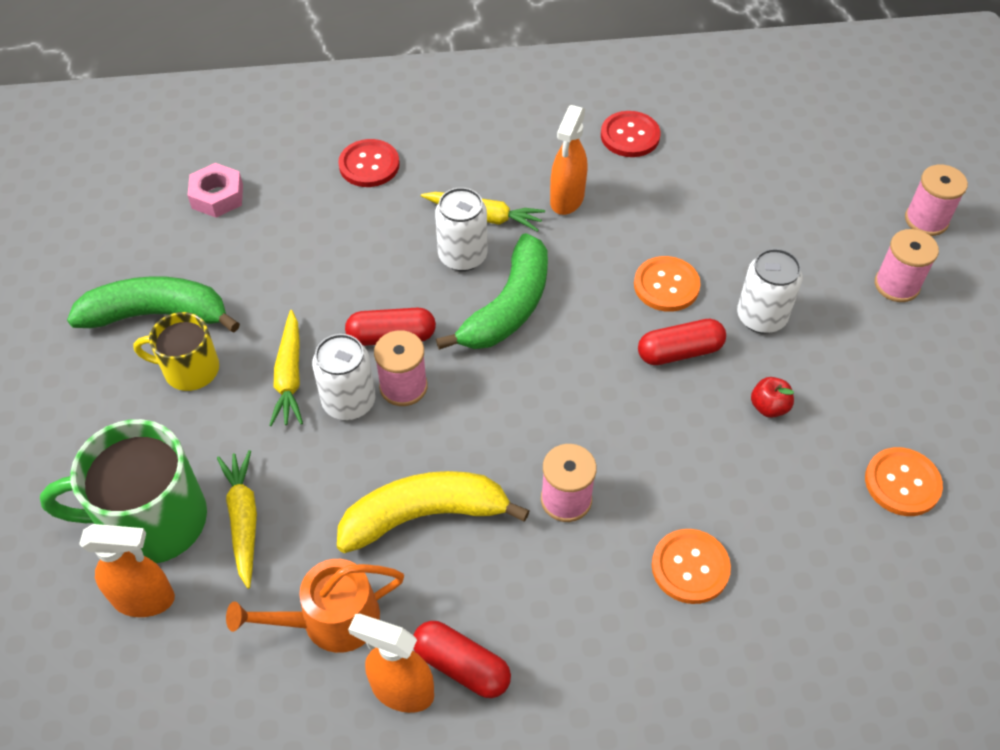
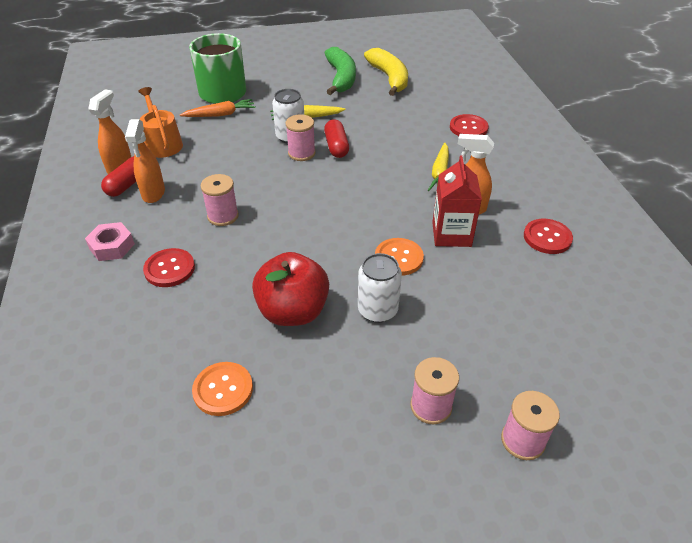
camera: 85 degrees right, 10 degrees down
orange spray bottle [79,524,175,617] -> orange spray bottle moved to [125,119,165,203]
yellow mug [133,312,219,391] -> none
pink nut [187,163,243,218] -> pink nut moved to [85,222,135,261]
yellow carrot [217,450,257,589] -> orange carrot [180,99,256,117]
yellow banana [337,471,530,553] -> yellow banana moved to [364,48,408,96]
white can [435,187,487,271] -> none
green banana [436,233,548,350] -> none
red capsule [638,319,726,365] -> none
orange button [652,529,731,604] -> red button [143,248,195,287]
red apple [751,377,794,418] -> red apple [252,252,329,326], size x2.38
none -> red carton [432,155,482,247]

